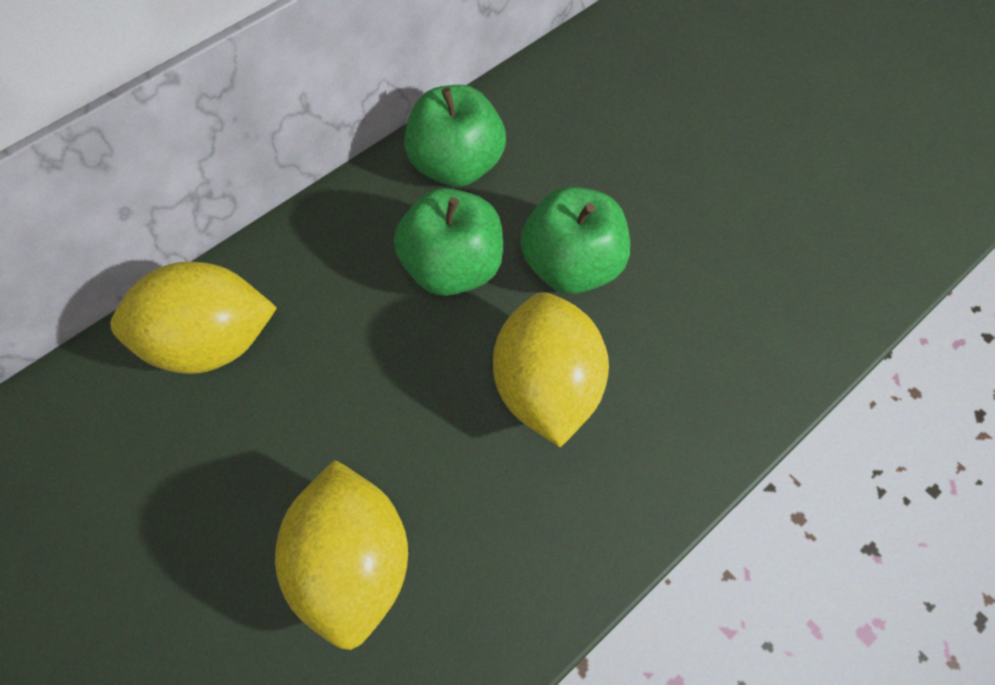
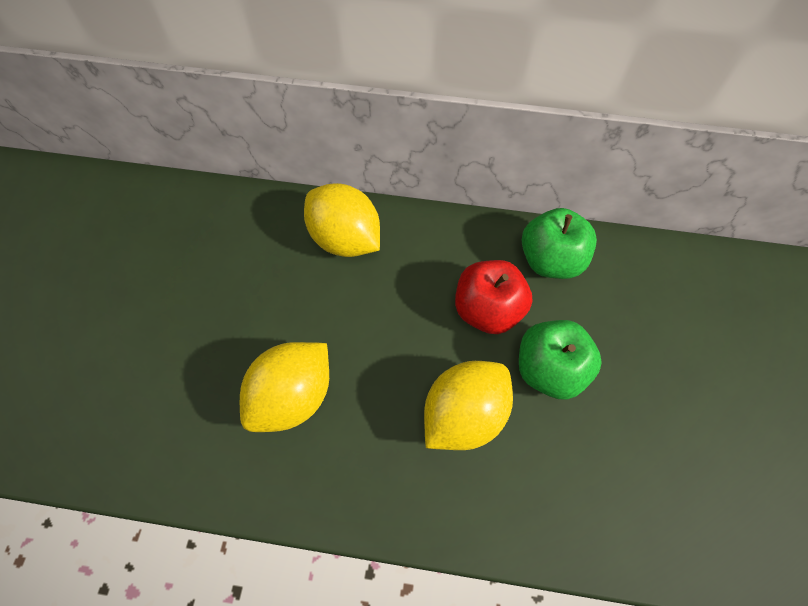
camera: 50 degrees right, 0 degrees up
green apple [394,188,503,296] -> red apple [455,260,532,334]

